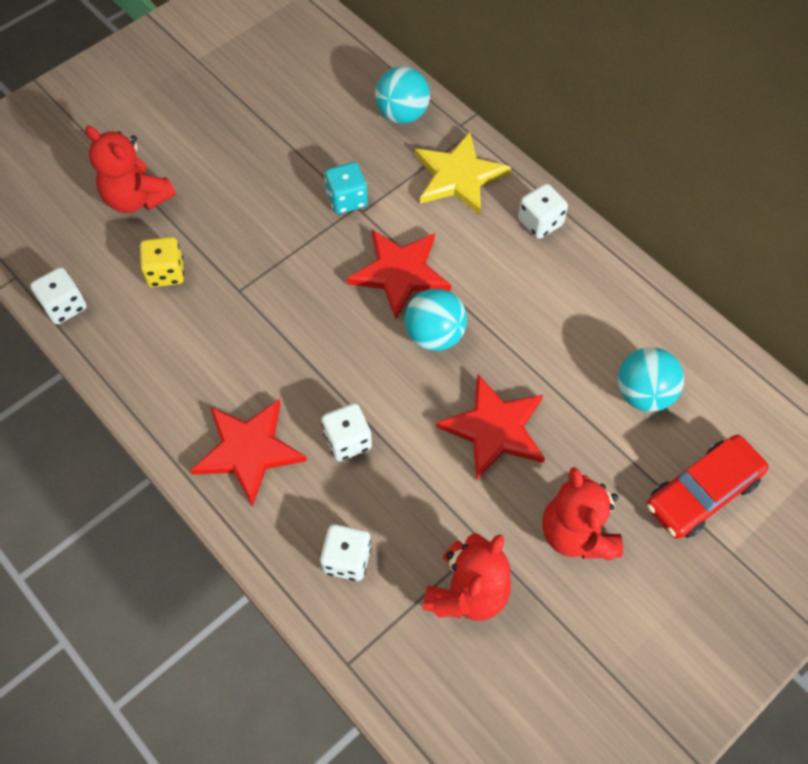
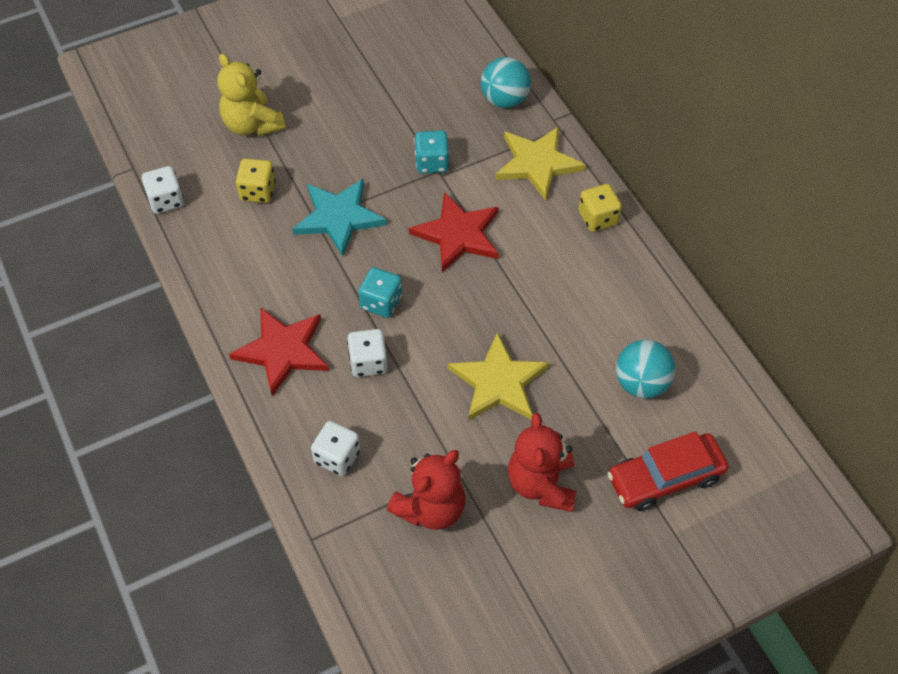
camera: 15 degrees right, 5 degrees down
red teddy bear [85,126,176,213] -> yellow teddy bear [217,53,286,136]
turquoise ball [404,289,467,351] -> none
red star [436,374,545,481] -> yellow star [448,332,549,421]
white dice [518,184,568,239] -> yellow dice [579,184,622,232]
none -> turquoise star [293,179,387,257]
none -> turquoise dice [358,267,402,318]

